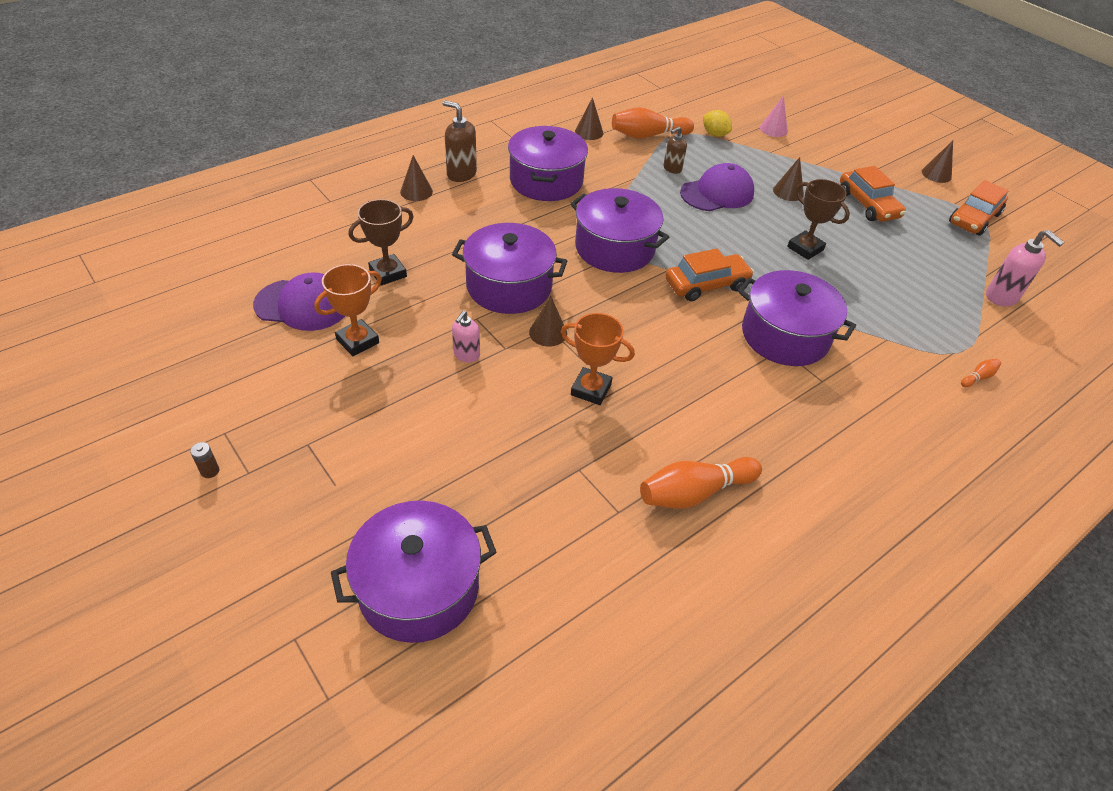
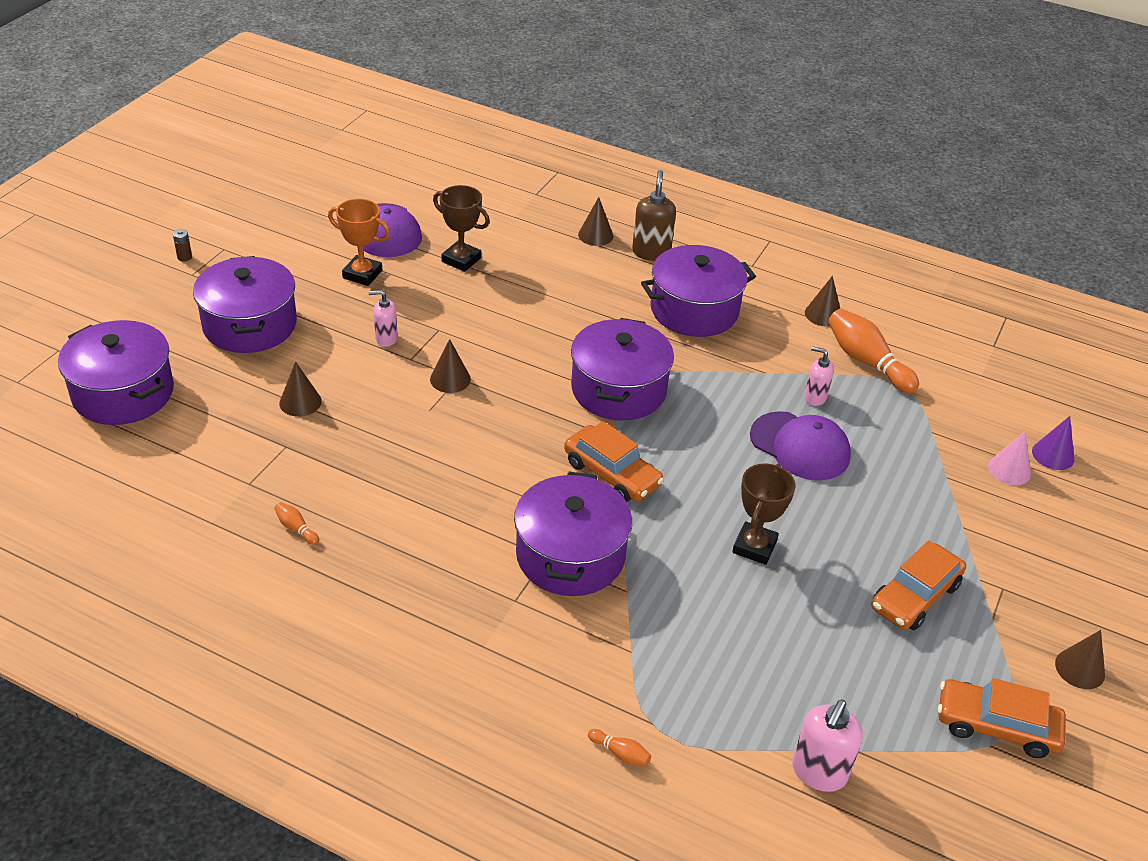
camera: 65 degrees right, 5 degrees down
purple pot [452,223,567,314] -> purple pot moved to [193,256,297,353]
orange trophy [561,313,635,405] -> none
orange bowling pin [640,457,762,509] -> orange bowling pin [274,502,319,545], size x0.44
brown soap dispenser [664,127,687,174] -> pink soap dispenser [804,346,834,406]
yellow lemon [703,110,732,137] -> none
brown cone [773,157,804,201] -> brown cone moved to [279,361,322,417]
none -> purple cone [1032,416,1074,470]

